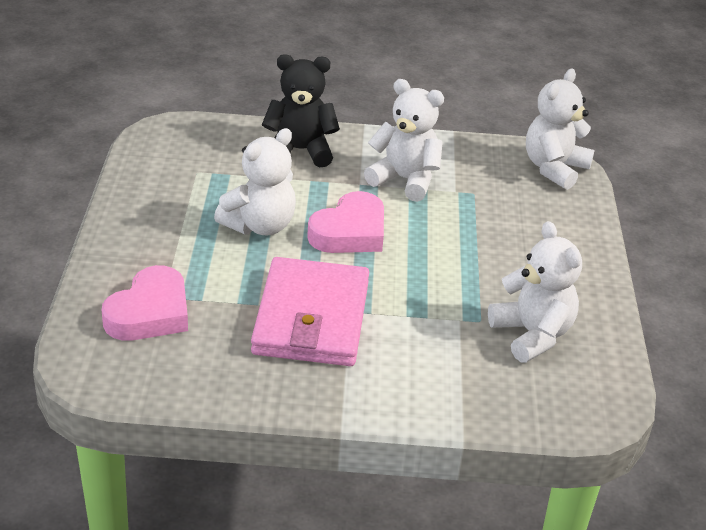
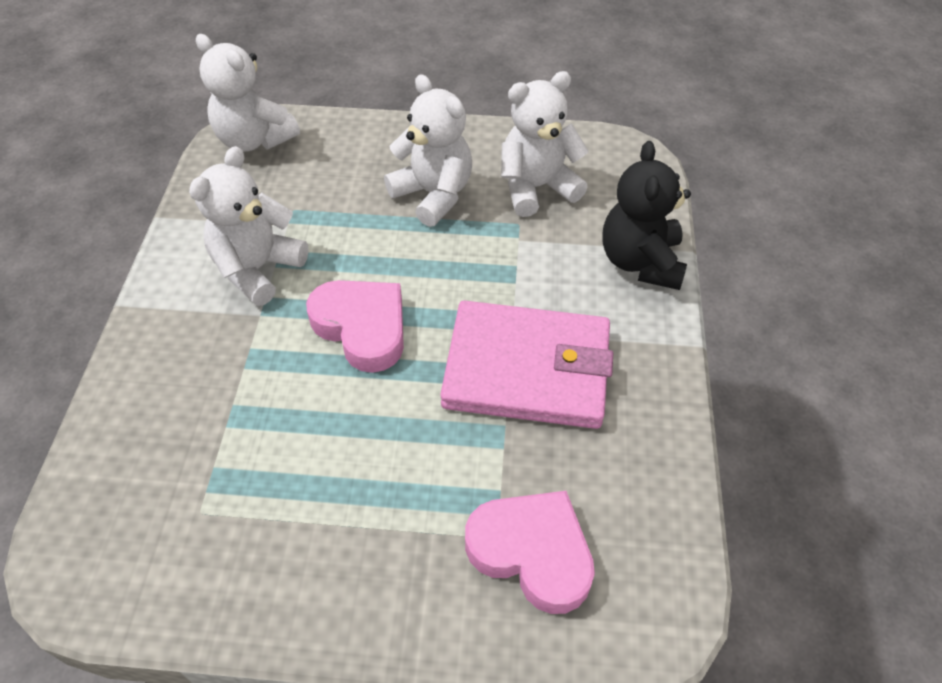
camera: 85 degrees left, 15 degrees up
white teddy bear [214,128,296,235] -> white teddy bear moved to [384,74,472,227]
black teddy bear [262,54,340,167] -> black teddy bear moved to [602,141,691,290]

